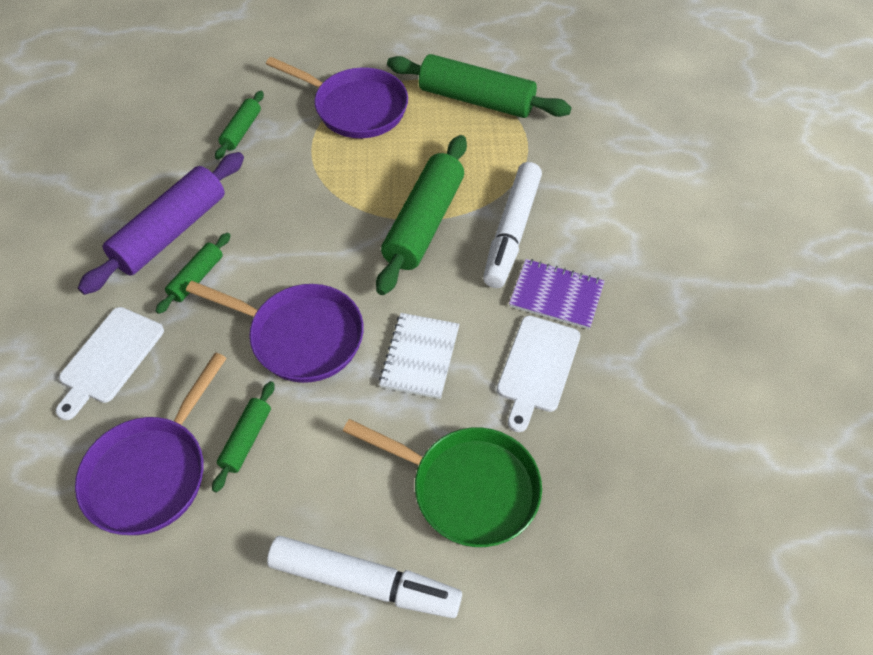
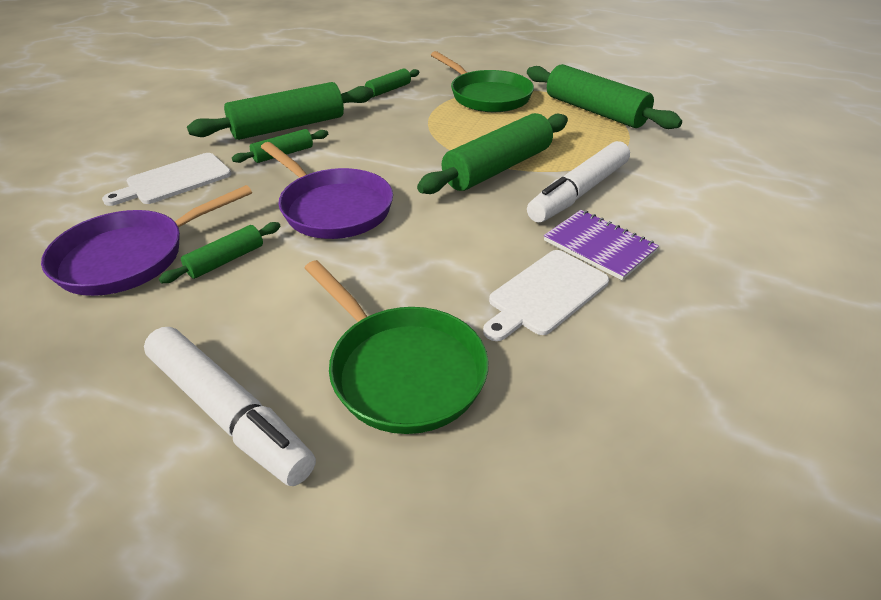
camera: 25 degrees right, 15 degrees down
purple rolling pin [78,152,244,295] -> green rolling pin [187,82,374,140]
purple pan [266,57,408,138] -> green pan [431,51,534,112]
white notebook [379,313,459,399] -> none

